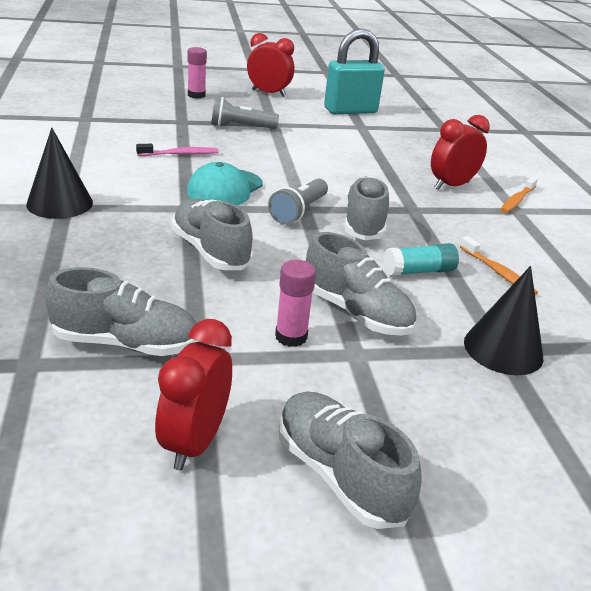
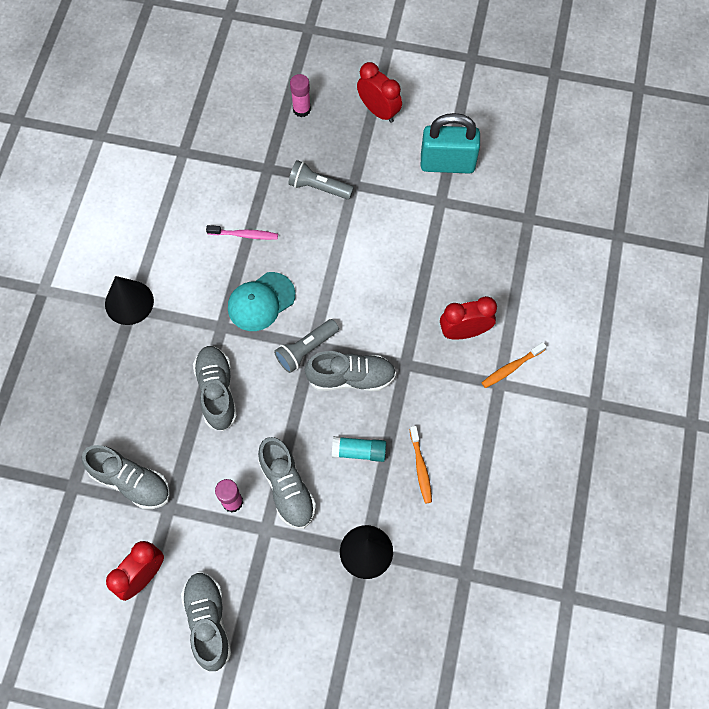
camera: 25 degrees right, 35 degrees up
grey shoe [345,176,390,240] -> grey shoe turned 60 degrees clockwise [305,351,396,391]

